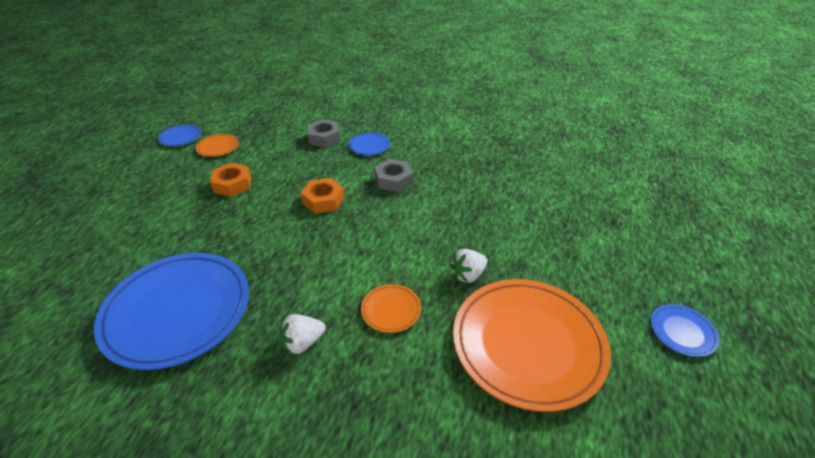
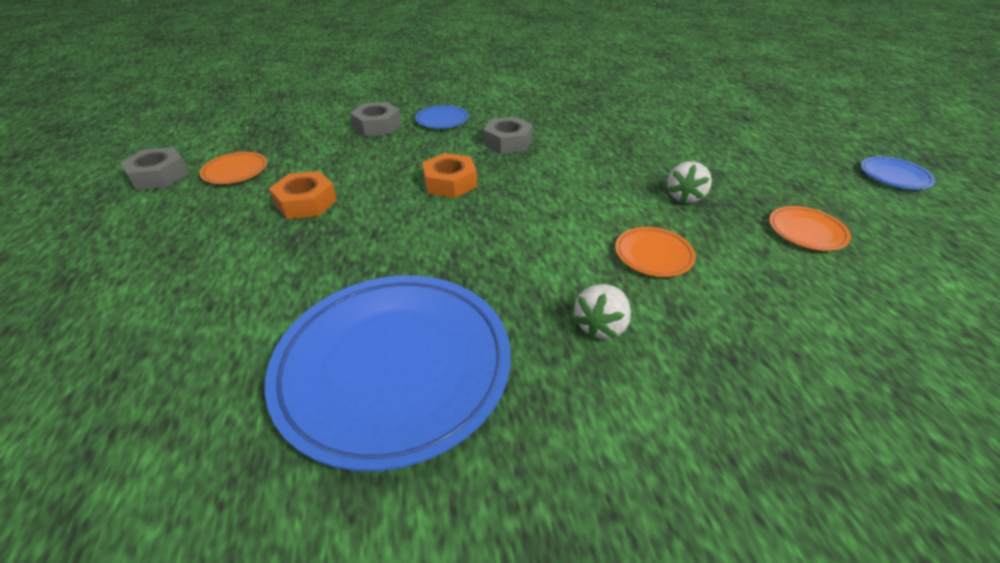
camera: 30 degrees left, 0 degrees up
blue plate [158,125,201,146] -> grey nut [120,147,189,190]
orange plate [453,279,611,412] -> orange plate [769,206,851,251], size x0.42

